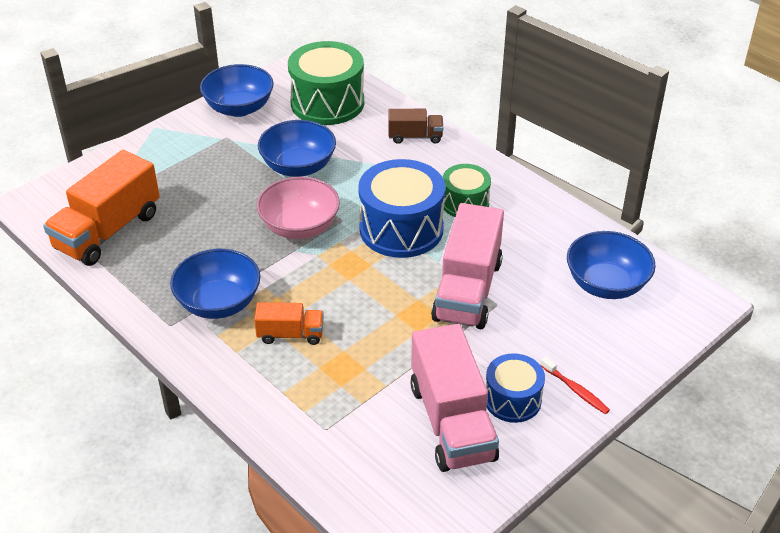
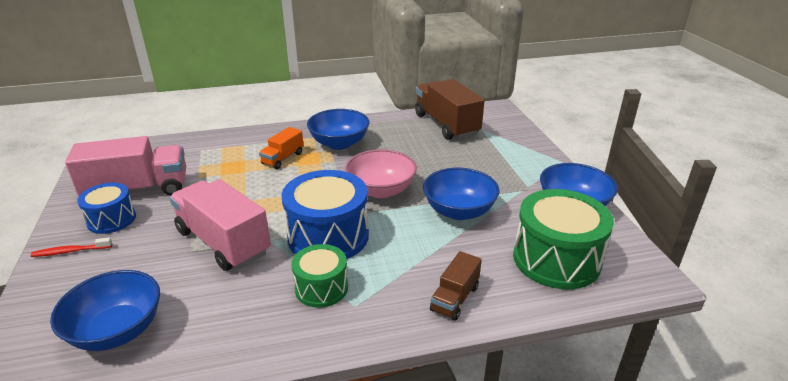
camera: 120 degrees right, 10 degrees down
orange truck [43,150,160,266] -> brown truck [415,79,485,140]
pink truck [410,324,499,472] -> pink truck turned 150 degrees clockwise [65,136,186,196]

